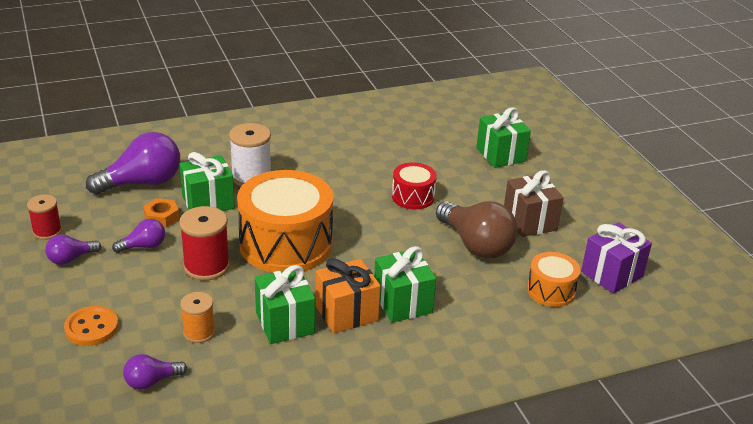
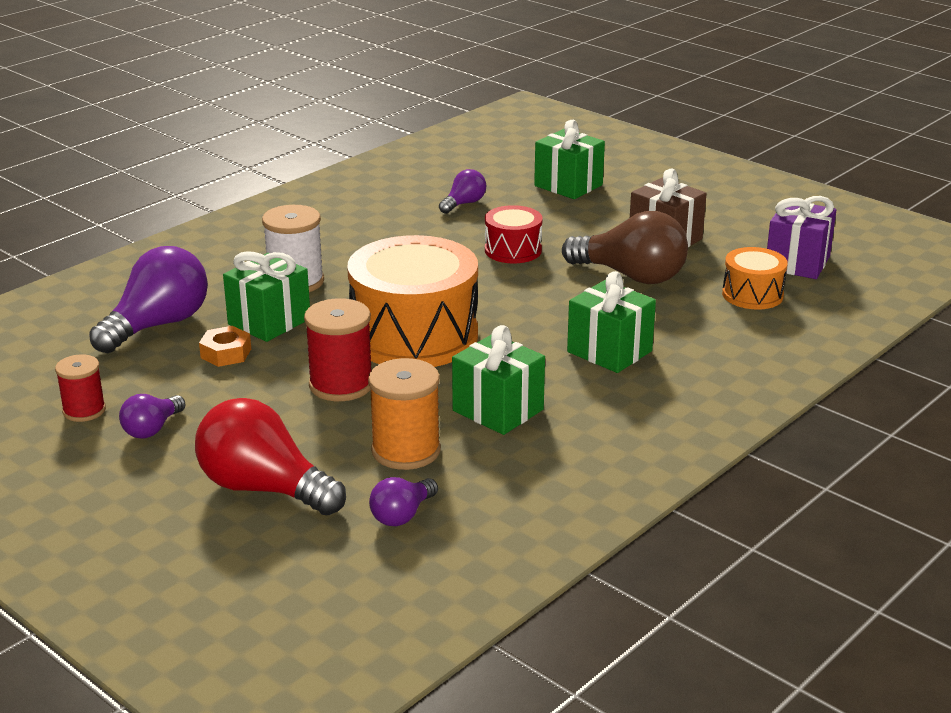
camera: 25 degrees left, 5 degrees down
orange button [64,306,118,346] -> red light bulb [195,398,346,515]
purple light bulb [112,219,165,253] -> purple light bulb moved to [439,169,486,214]
orange spool [180,292,215,343] -> orange spool [368,358,441,470], size x1.57
orange gift [315,258,381,333] -> none

